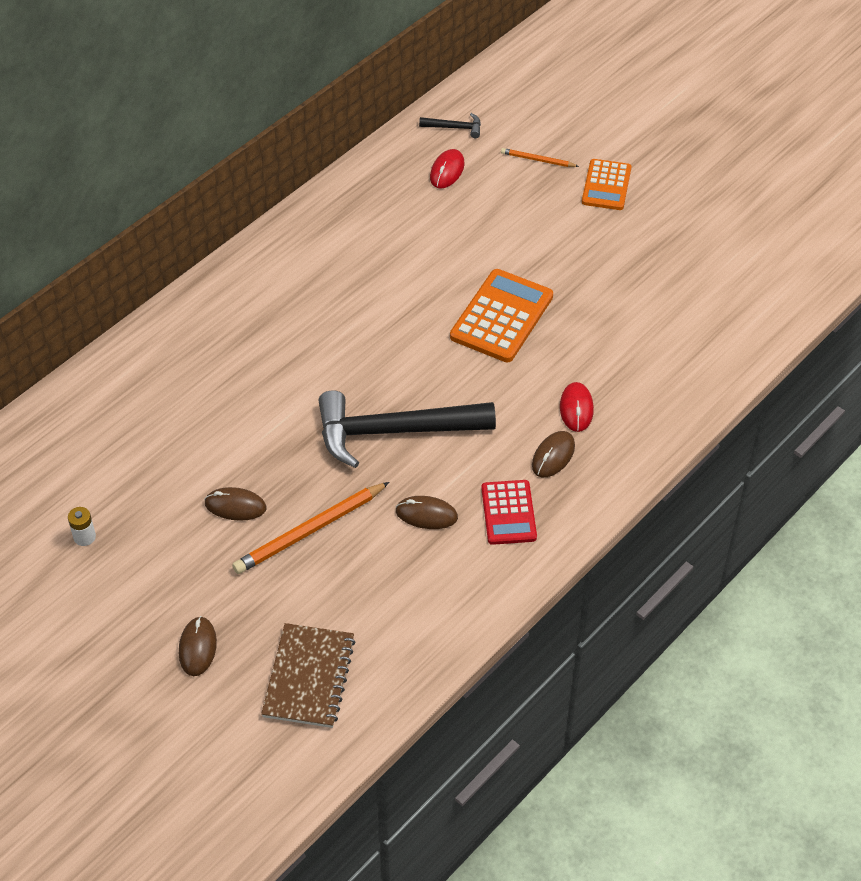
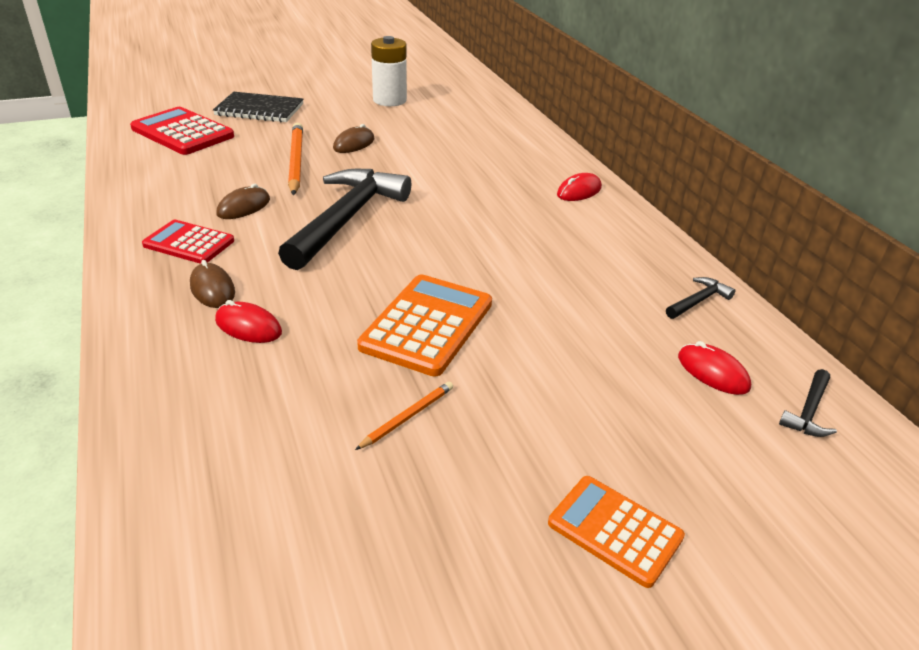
camera: 115 degrees right, 15 degrees down
white battery [68,507,96,546] -> white battery [371,36,407,106], size x2.11
brown mouse [179,616,217,676] -> black notebook [213,92,304,123]
brown notebook [261,623,356,728] -> red calculator [130,107,234,155]
orange calculator [450,269,553,362] -> orange calculator turned 120 degrees counterclockwise [357,274,492,377]
orange pencil [501,148,579,167] -> orange pencil moved to [355,381,453,450]
none -> red mouse [557,173,602,201]
none -> black hammer [666,277,735,319]

